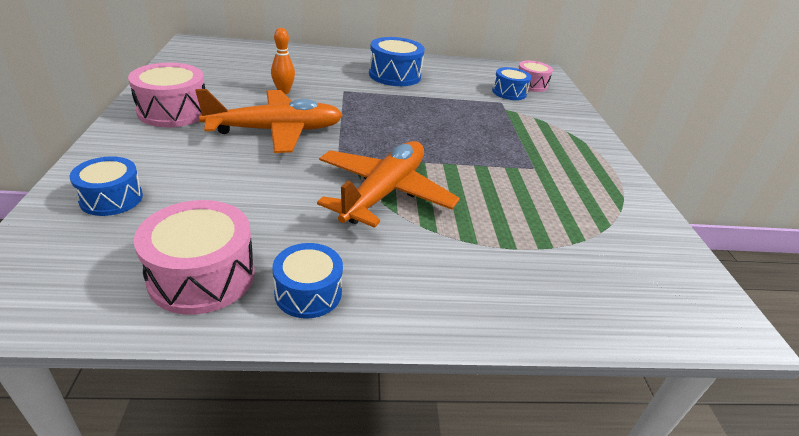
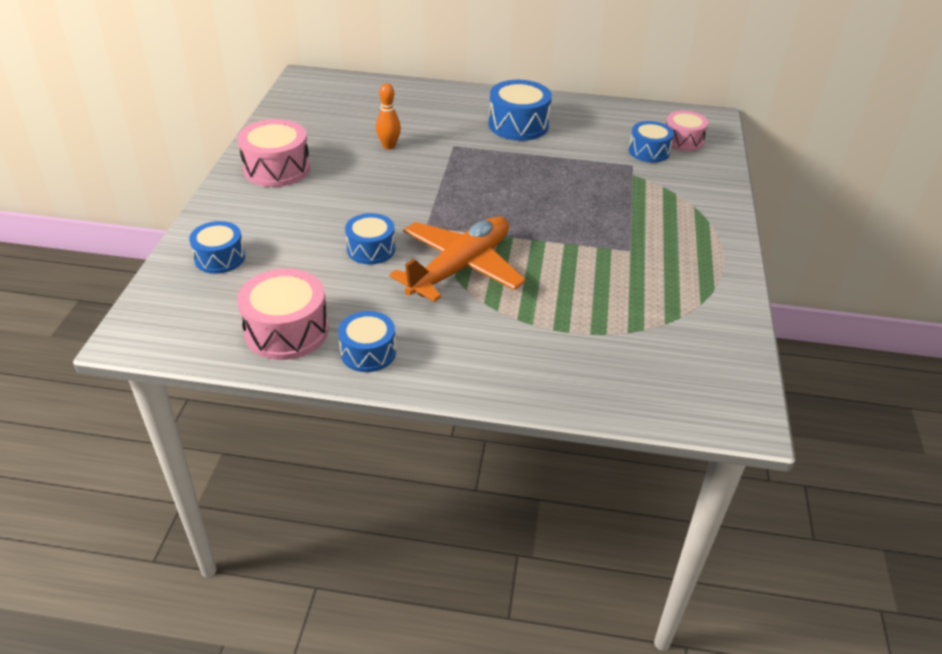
camera: 15 degrees right, 5 degrees up
orange plane [195,89,343,153] -> none
none -> blue drum [345,213,395,264]

